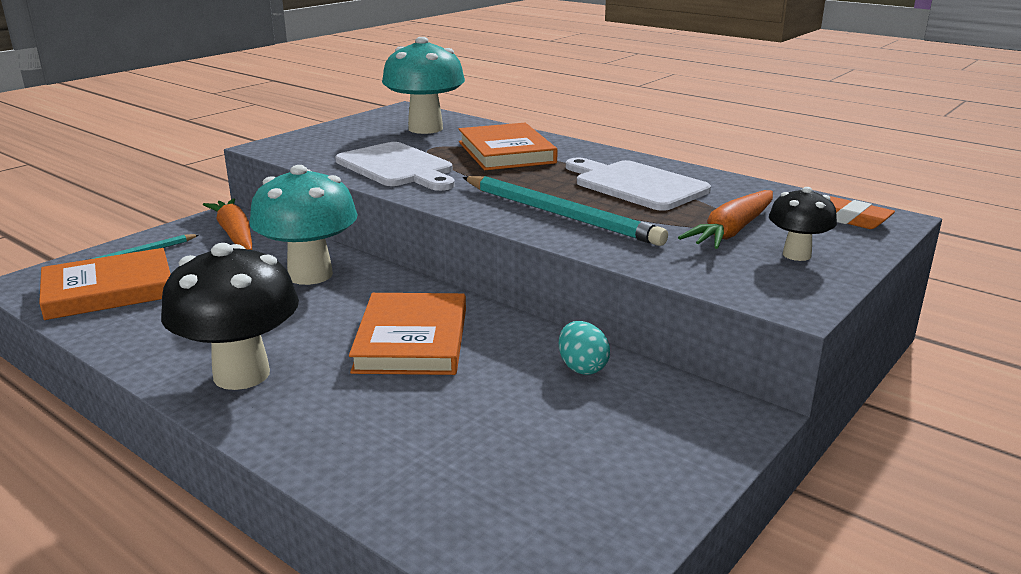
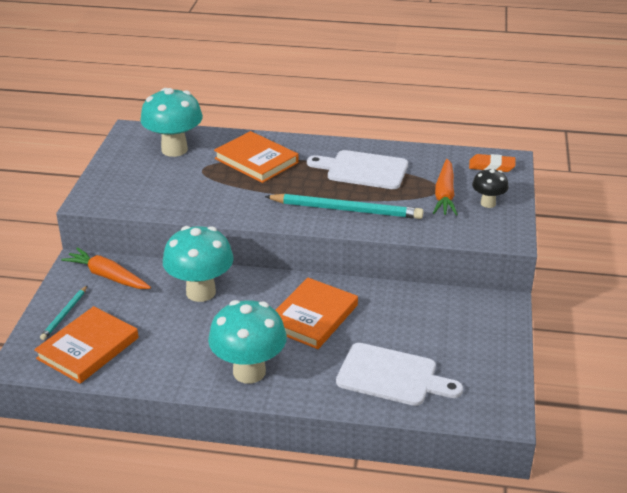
camera: 30 degrees left, 10 degrees up
black mushroom [161,243,299,390] -> turquoise mushroom [208,300,287,384]
white cutting board [335,142,455,191] -> white cutting board moved to [336,343,463,406]
orange book [349,293,466,375] -> orange book turned 60 degrees clockwise [275,278,358,349]
turquoise egg [559,321,610,375] -> none

